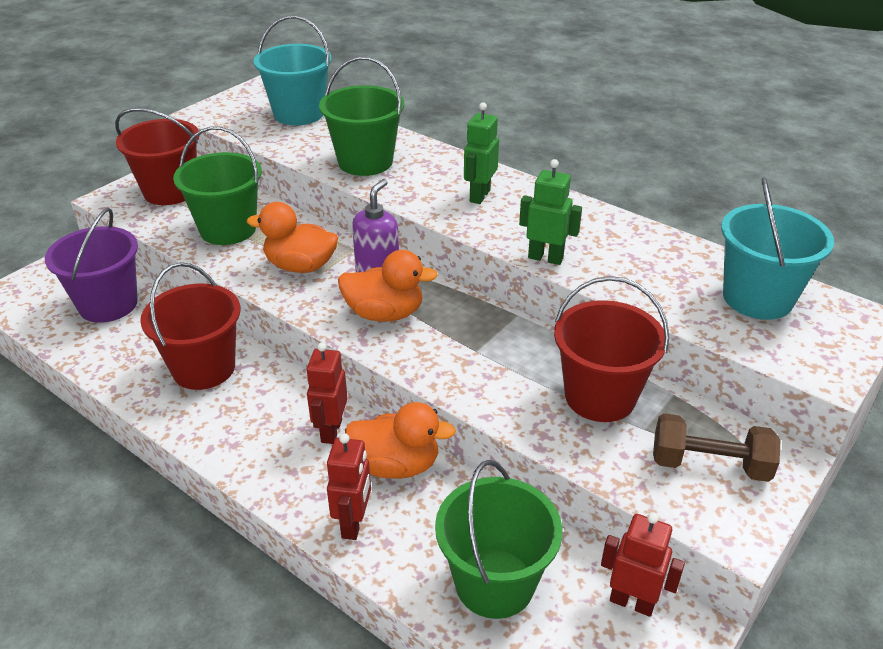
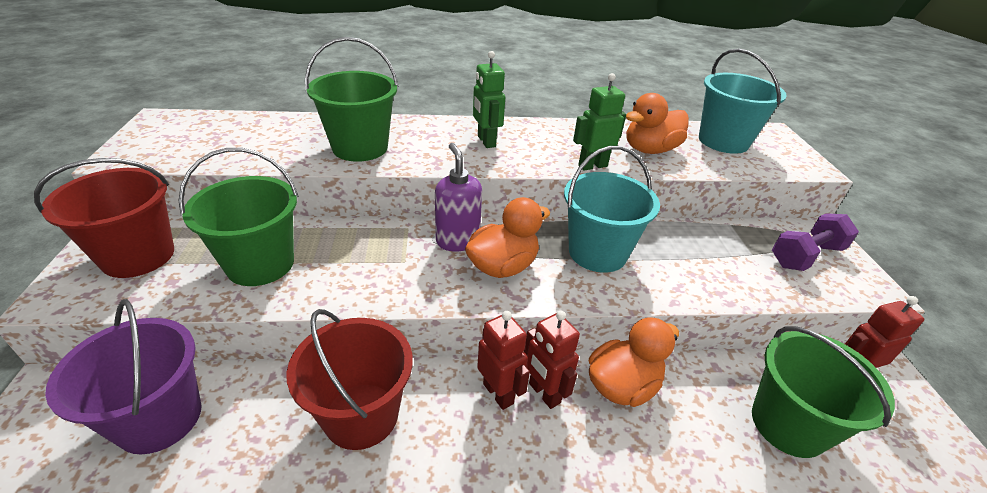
camera: 45 degrees left, 0 degrees up
orange duck [247,202,338,273] -> orange duck moved to [626,93,689,154]
turquoise bucket [254,16,332,125] -> turquoise bucket moved to [564,146,660,273]
red robot [327,433,371,540] -> red robot moved to [477,311,530,410]
red bucket [554,276,669,422] -> none
brown dumbbell [653,413,781,482] -> purple dumbbell [772,213,859,271]

